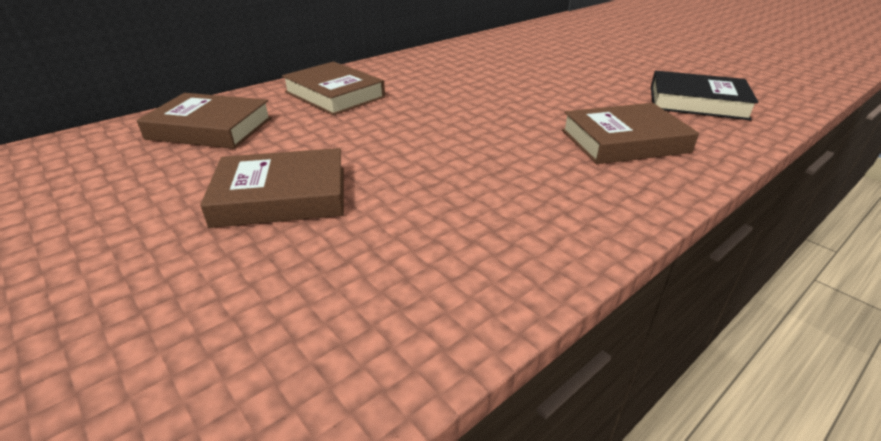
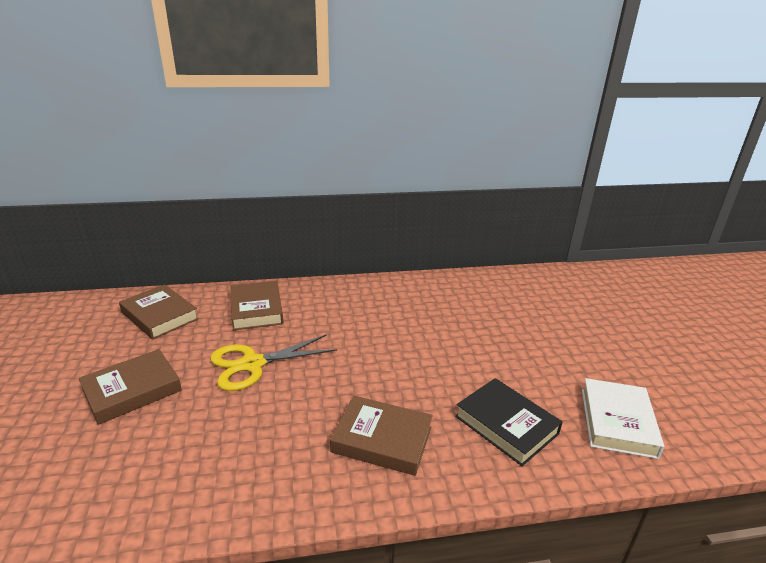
camera: 30 degrees right, 5 degrees down
brown book [200,148,344,228] -> brown book turned 60 degrees counterclockwise [79,349,182,425]
none -> yellow scissors [210,334,337,391]
none -> white book [582,378,664,459]

